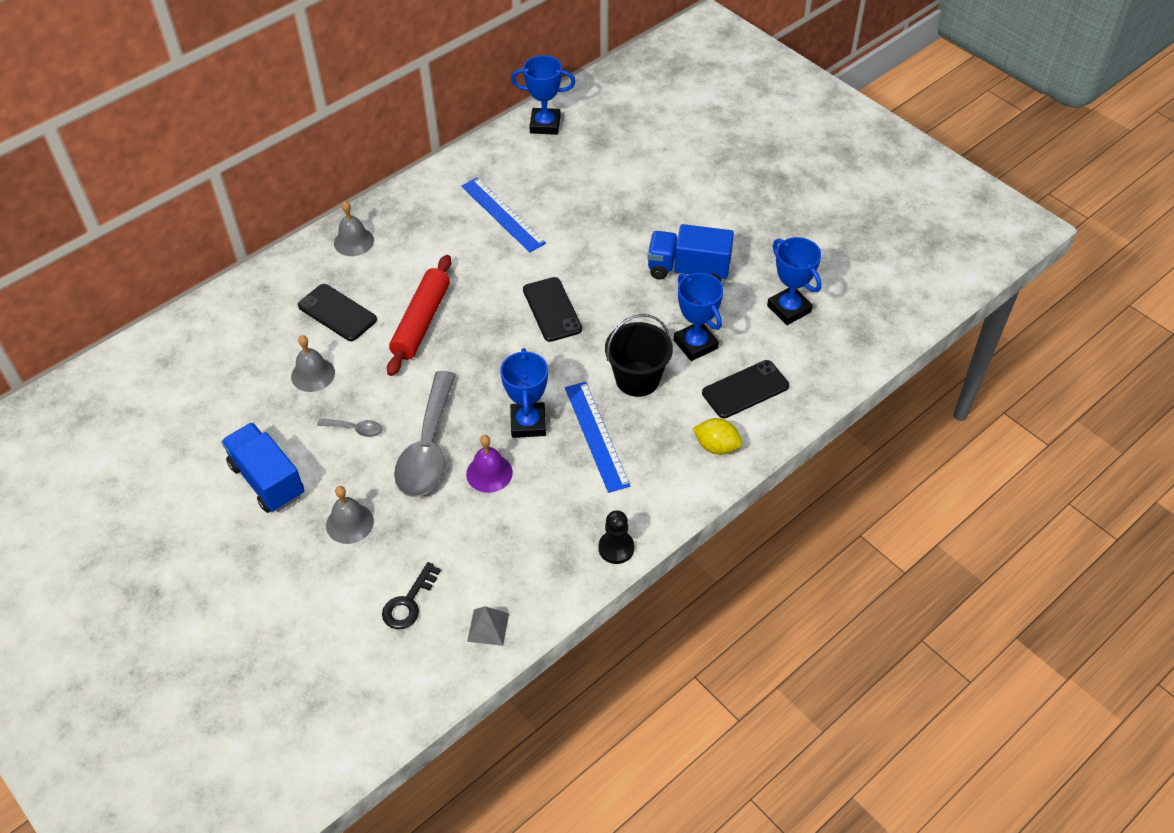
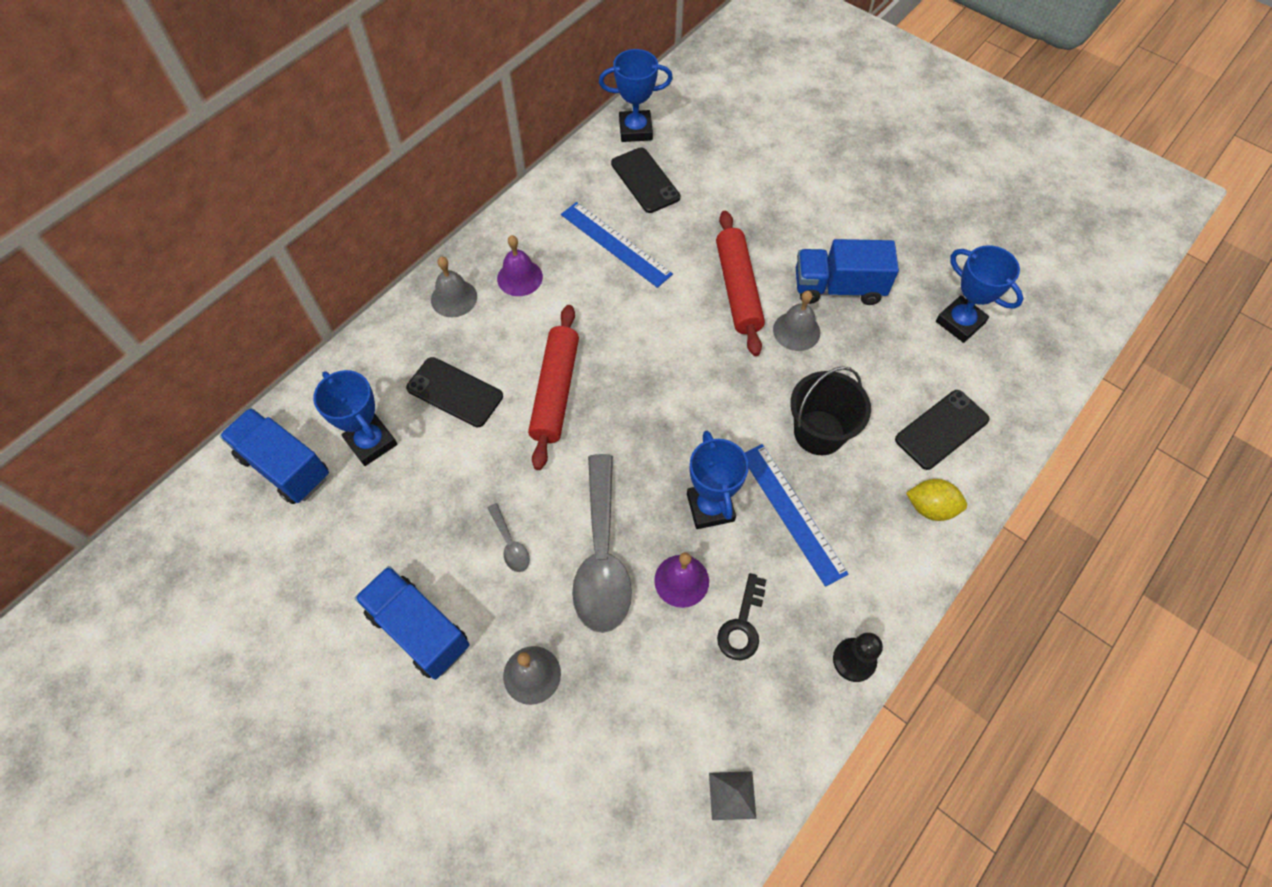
camera: 10 degrees left, 10 degrees up
grey bell [291,335,335,392] -> grey bell moved to [773,291,820,351]
grey spoon [317,419,383,437] -> grey spoon turned 60 degrees clockwise [488,503,530,572]
black key [382,562,441,629] -> black key moved to [717,573,766,660]
black phone [523,277,582,342] -> black phone moved to [611,147,680,213]
blue trophy [674,273,723,361] -> blue trophy moved to [313,370,397,466]
none -> blue truck [220,408,329,504]
none -> purple bell [497,235,543,296]
none -> red rolling pin [716,211,765,356]

